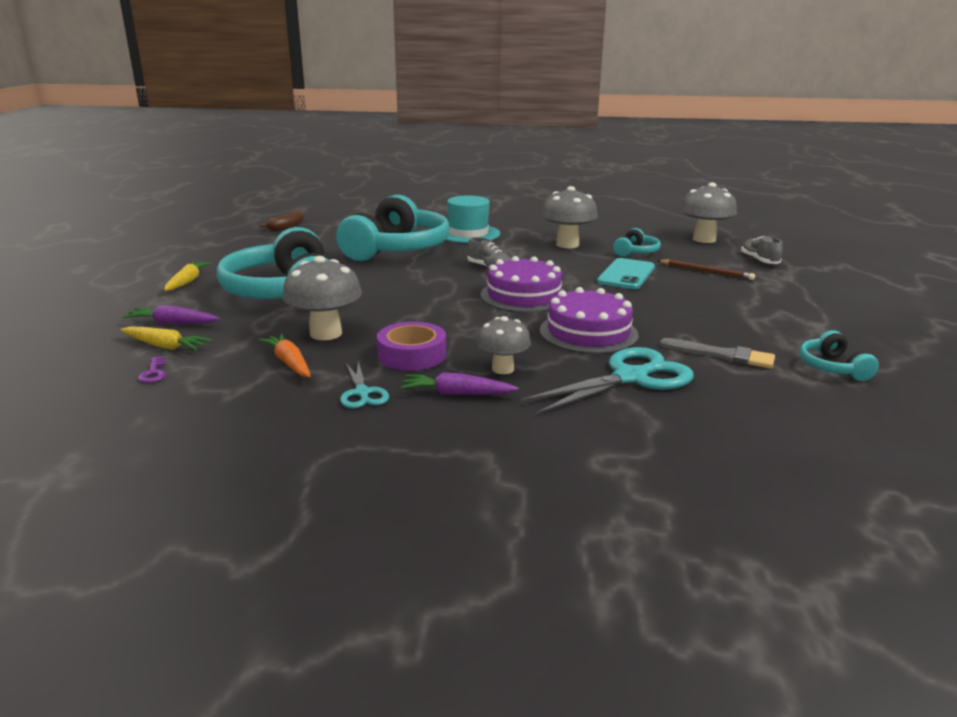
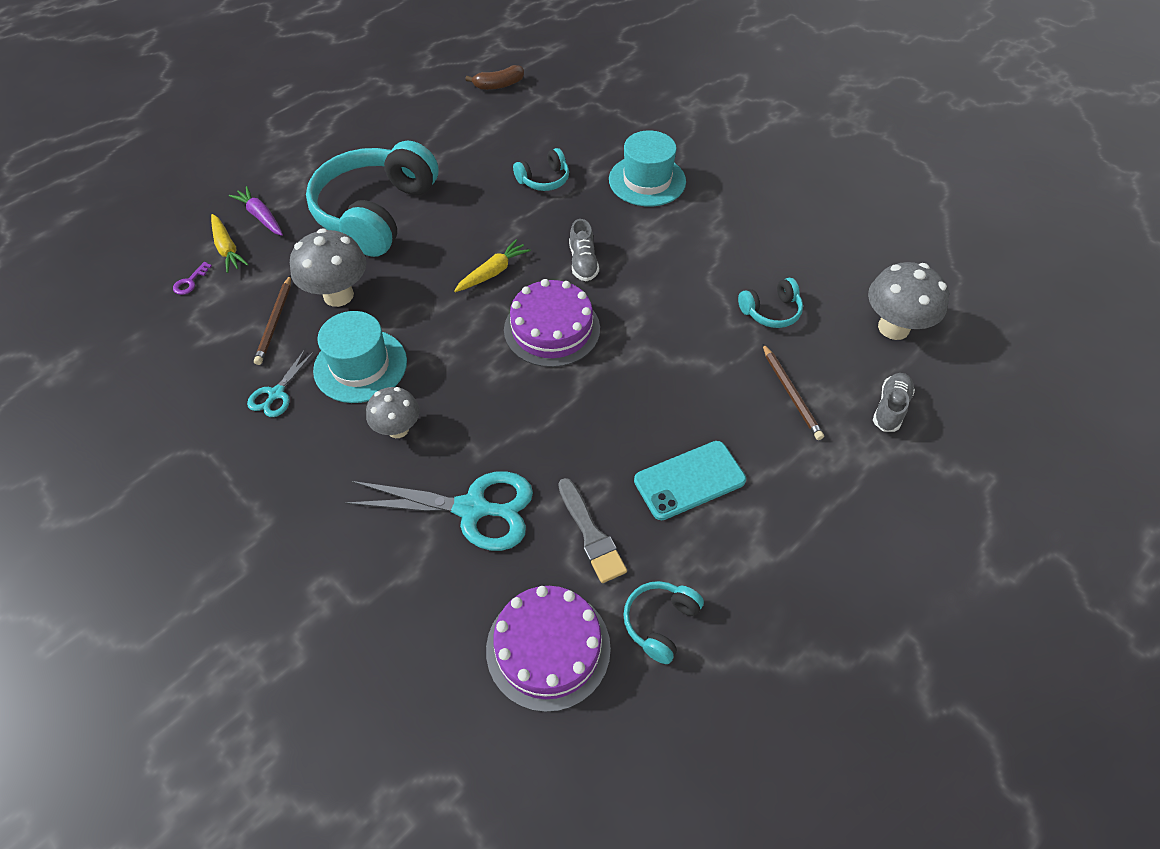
camera: 40 degrees right, 30 degrees up
yellow carrot [164,261,212,291] -> yellow carrot moved to [454,239,531,292]
orange carrot [258,334,311,377] -> brown pencil [254,275,291,365]
turquoise headphones [336,195,449,261] -> turquoise headphones [513,148,569,191], size x0.44
purple tape [377,322,446,371] -> turquoise hat [313,311,407,403]
purple carrot [401,372,519,395] -> none
purple cake [540,287,638,354] -> purple cake moved to [486,586,611,712]
grey mushroom [541,186,598,248] -> none
turquoise phone [597,258,655,289] -> turquoise phone moved to [634,441,746,520]

